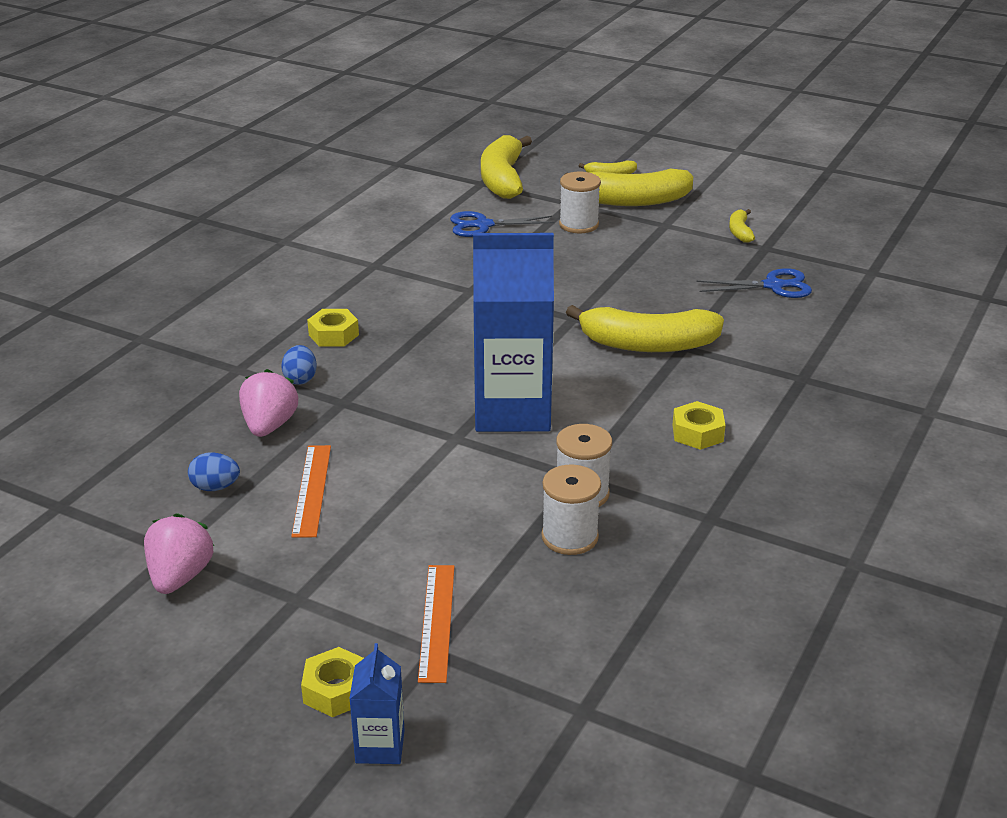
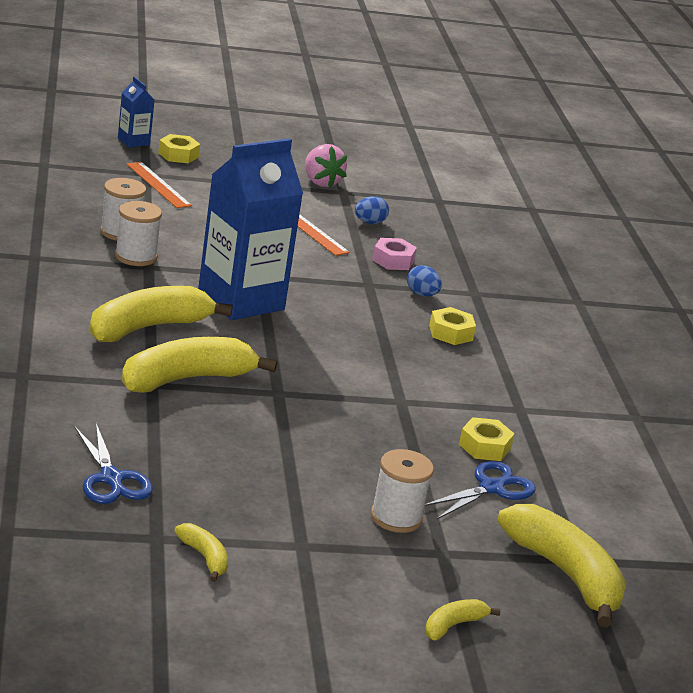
camera: 140 degrees right, 5 degrees down
pink strawberry [239,369,298,437] -> pink nut [372,238,417,270]
yellow banana [564,169,693,206] -> yellow banana moved to [90,286,233,342]
yellow nut [673,401,725,450] -> yellow nut moved to [459,417,514,461]
blue scissors [696,268,812,298] -> blue scissors turned 75 degrees counterclockwise [75,423,153,504]

